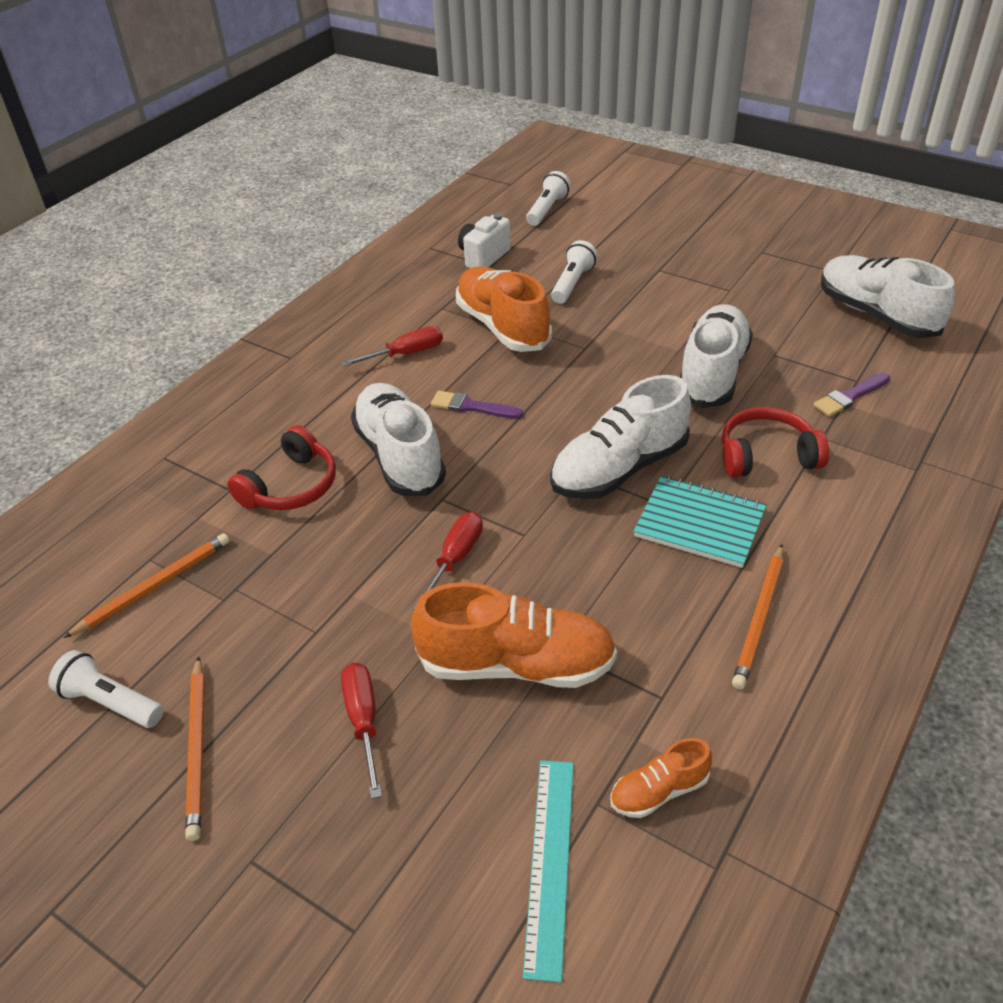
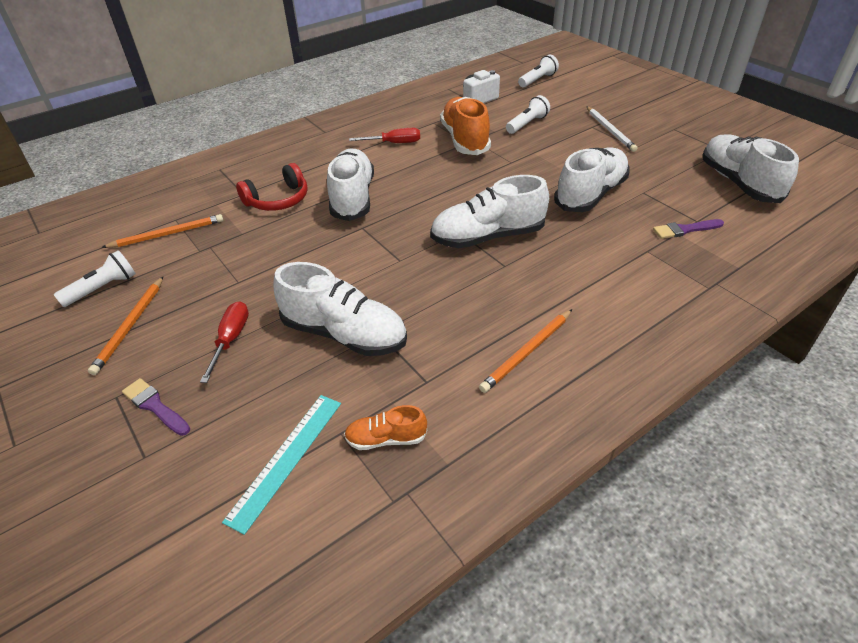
camera: 20 degrees right, 0 degrees up
white flashlight [48,650,163,728] -> white flashlight turned 90 degrees clockwise [54,250,136,307]
orange shoe [411,582,617,688] -> white shoe [273,262,407,356]
red screwdriver [412,512,483,609] -> none
purple brush [431,391,523,419] -> purple brush moved to [122,378,190,436]
turquoise notebook [634,476,767,568] -> none
red headphones [722,407,829,478] -> none
none -> white pencil [586,106,638,152]

